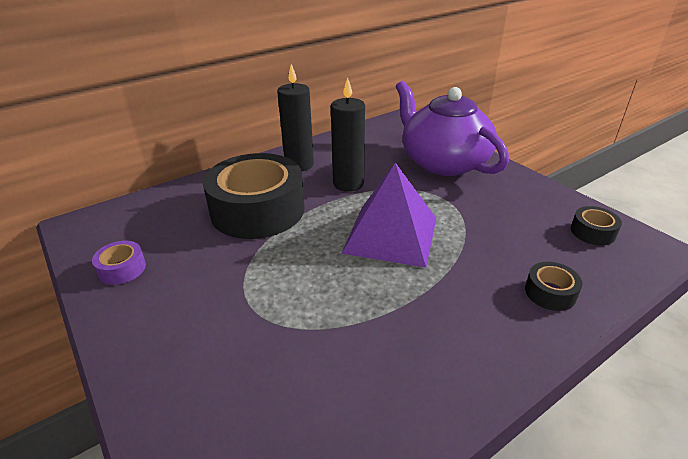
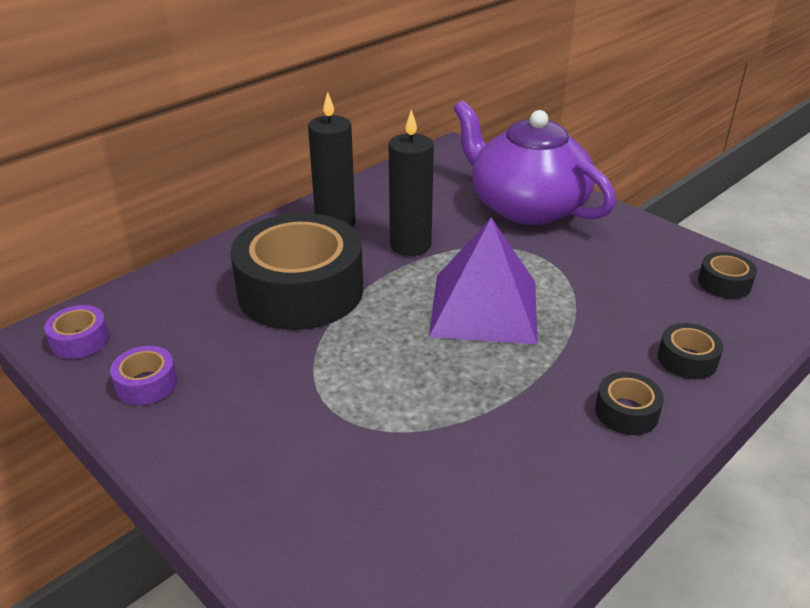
camera: 10 degrees left, 0 degrees up
none -> purple tape [44,305,109,359]
none -> black tape [595,372,664,435]

